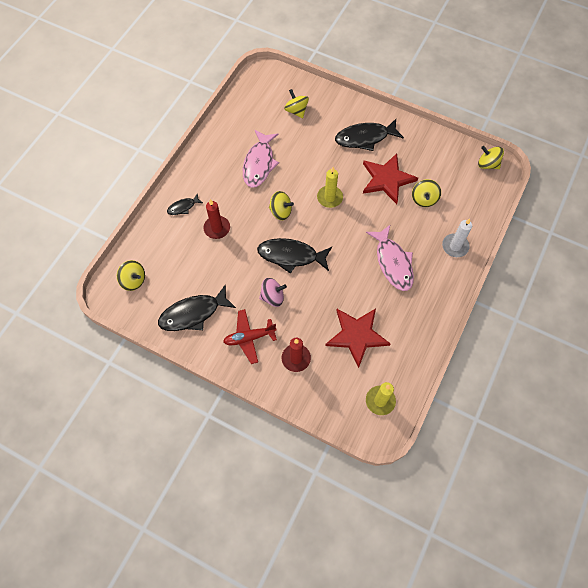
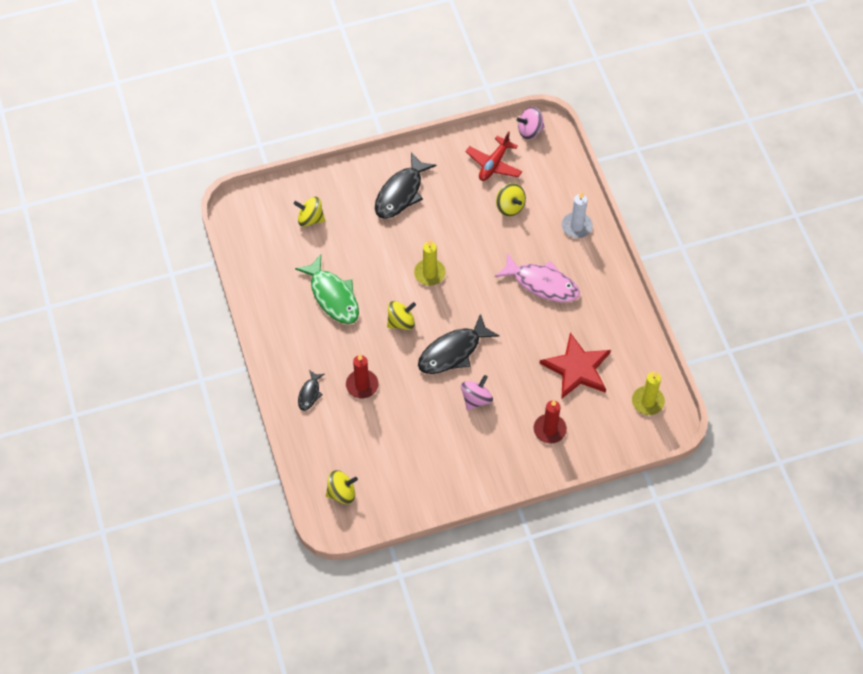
camera: 45 degrees left, 5 degrees down
black fish [158,285,236,331] -> none
red plane [223,309,277,364] -> red plane moved to [466,131,522,181]
pink fish [243,130,279,188] -> green fish [295,254,359,324]
red star [363,153,418,204] -> none
yellow spinning top [478,146,504,169] -> pink spinning top [516,107,544,139]

